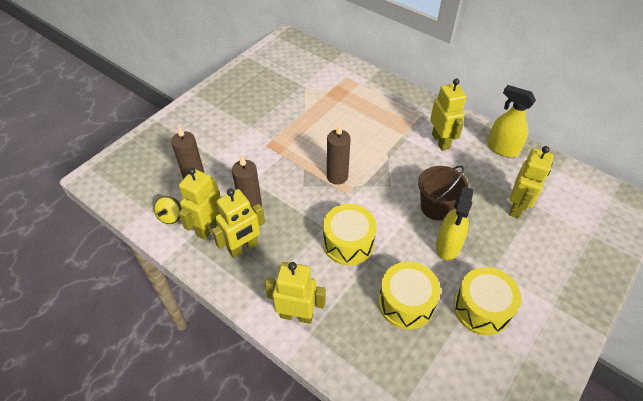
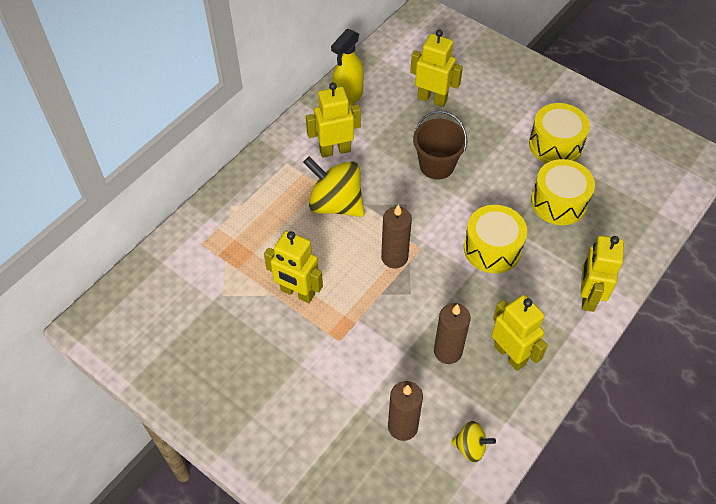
camera: 90 degrees left, 5 degrees up
yellow robot [178,168,221,240] -> yellow robot moved to [264,231,323,303]
yellow spray bottle [436,187,474,261] -> none
none -> yellow spinning top [303,157,364,217]

